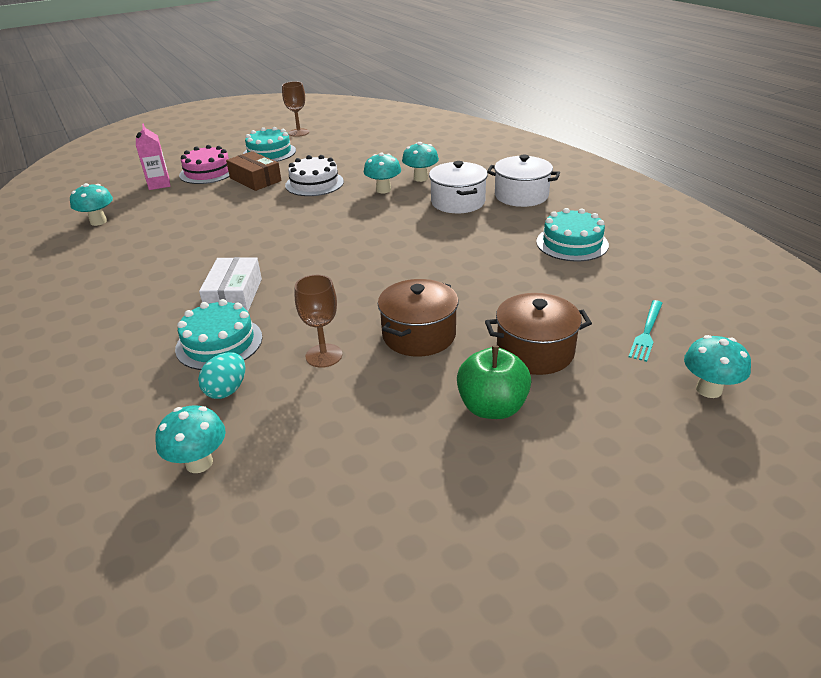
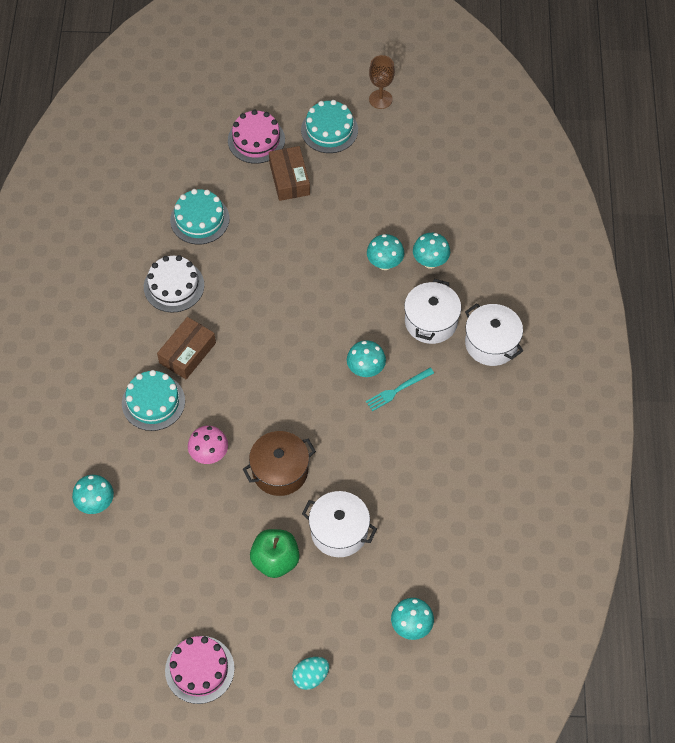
camera: 30 degrees right, 25 degrees up
turquoise mushroom [70,183,113,226] -> turquoise mushroom moved to [347,340,386,377]
pink carton [136,123,170,190] -> none
turquoise egg [198,352,245,399] -> turquoise egg moved to [292,657,329,690]
white box [199,257,262,311] -> brown box [157,317,216,379]
white cake [285,155,344,196] -> white cake moved to [144,255,204,313]
brown goblet [295,275,342,368] -> pink mushroom [188,426,228,464]
brown pot [485,293,592,375] -> white pot [302,491,377,557]
turquoise cake [536,208,609,262] -> turquoise cake moved to [170,189,229,244]
turquoise fork [629,300,663,362] -> turquoise fork moved to [366,368,434,411]
none -> pink cake [165,636,235,704]

